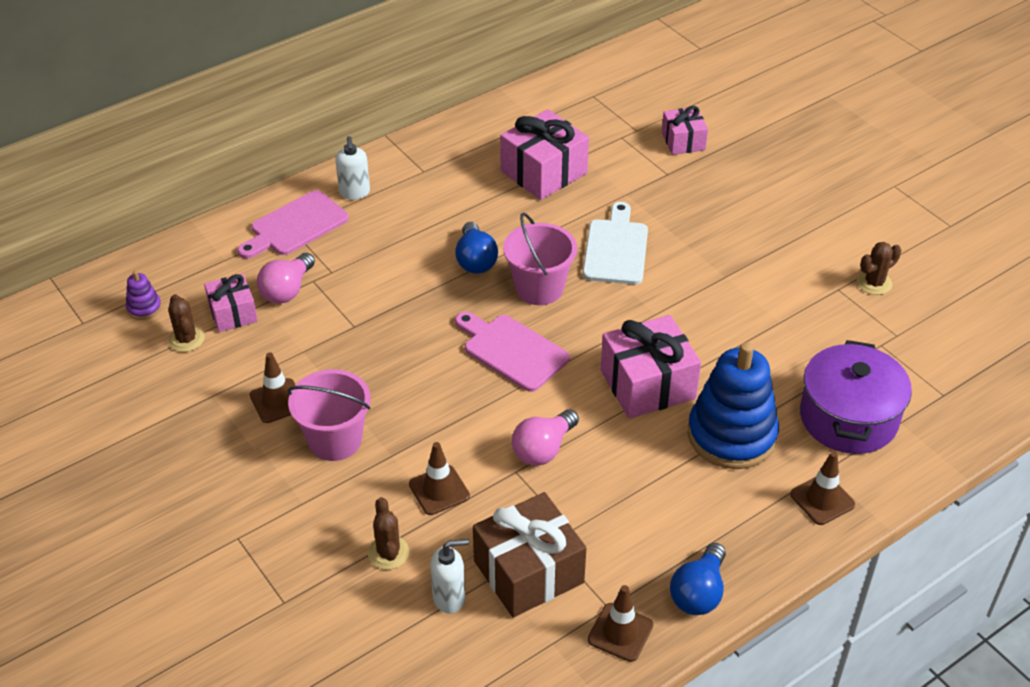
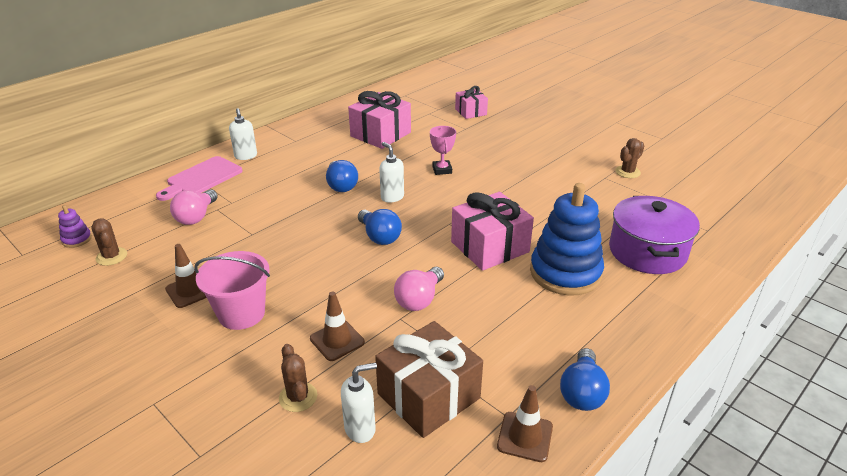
camera: 10 degrees left, 10 degrees down
pink gift [204,274,258,332] -> none
pink cutting board [455,312,570,392] -> blue light bulb [358,209,402,245]
pink bucket [503,213,577,305] -> white soap dispenser [379,142,404,203]
white cutting board [583,202,648,284] -> pink trophy [430,126,456,175]
brown traffic cone [790,451,855,525] -> none

